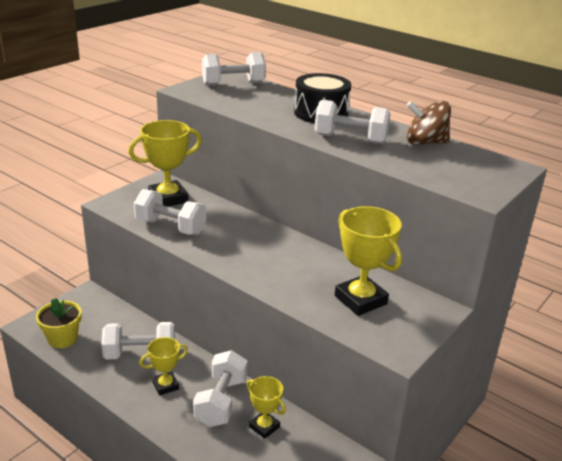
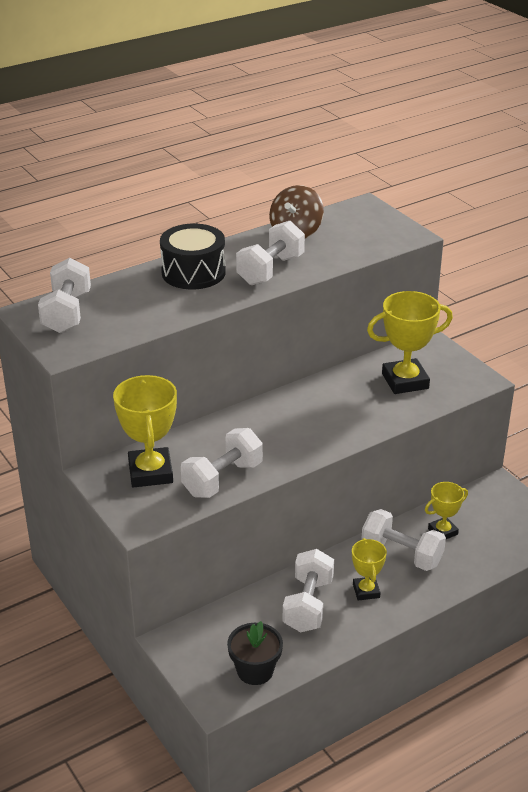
camera: 70 degrees left, 5 degrees up
yellow flower pot [36,298,82,348] -> black flower pot [227,621,283,685]

